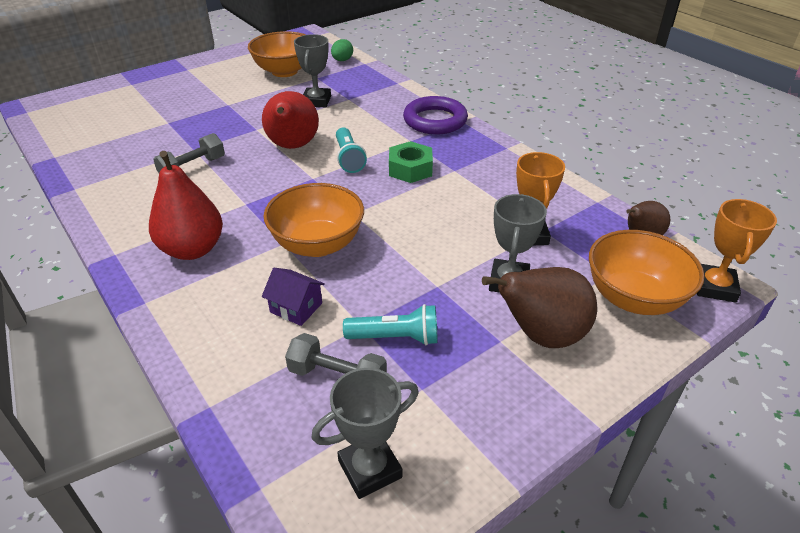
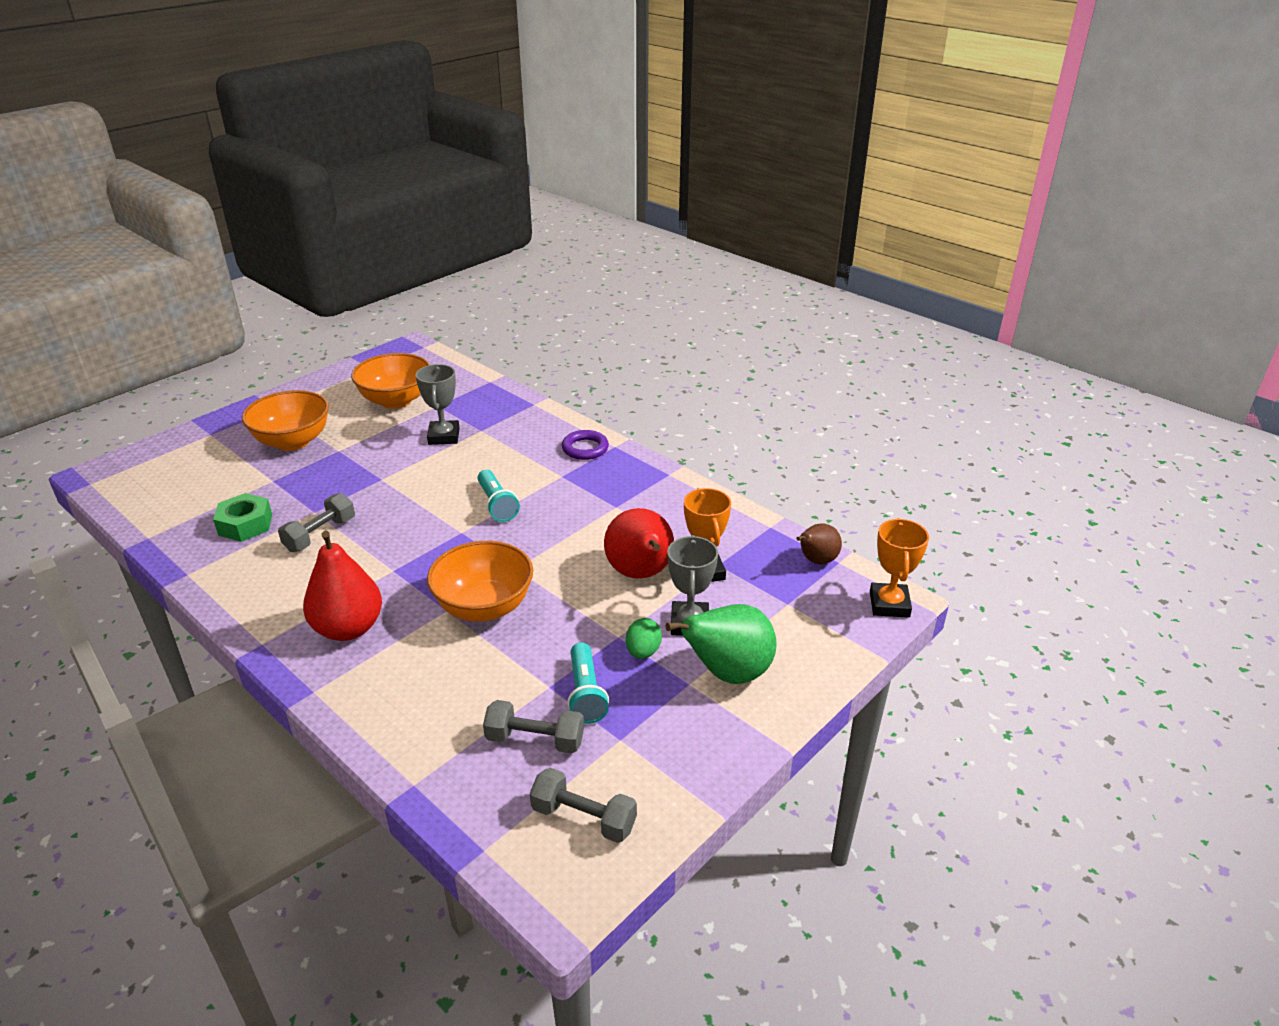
camera: 10 degrees left, 5 degrees down
red pear [262,91,319,149] -> red pear moved to [604,508,674,579]
purple house [262,268,325,326] -> none
grey trophy [312,368,419,499] -> grey dumbbell [530,768,637,843]
green egg [331,39,353,61] -> green egg moved to [626,618,662,659]
turquoise flashlight [343,304,437,345] -> turquoise flashlight turned 90 degrees clockwise [567,642,609,724]
green nut [389,141,433,183] -> green nut moved to [213,493,272,542]
purple ring [403,96,468,134] -> purple ring [562,430,609,460], size x0.65
brown pear [482,267,597,348] -> green pear [666,604,777,684]
orange bowl [589,230,705,315] -> orange bowl moved to [242,390,329,451]

